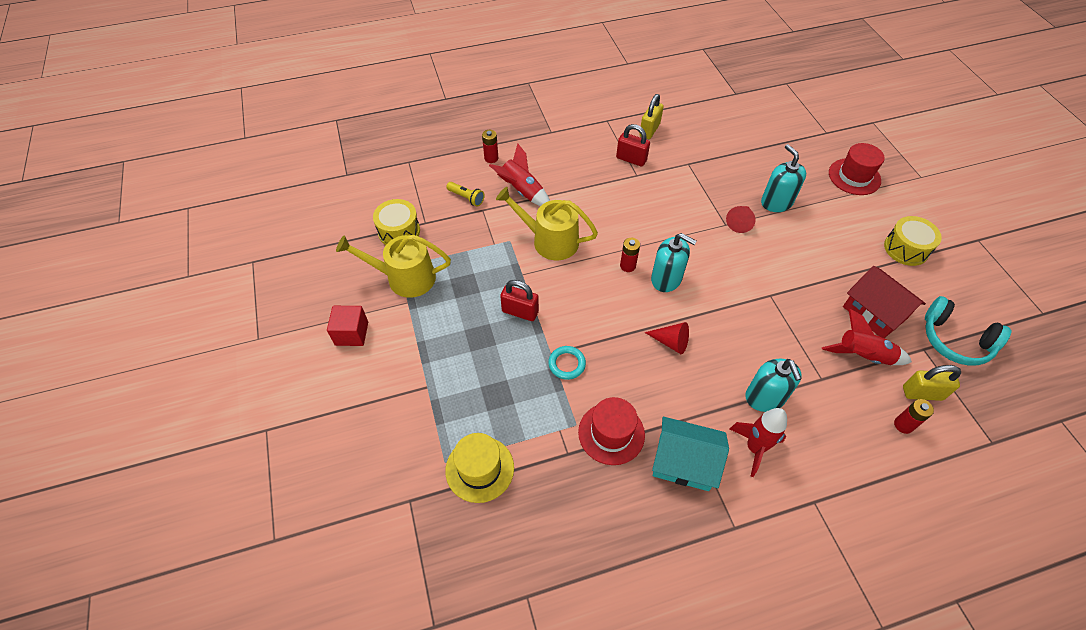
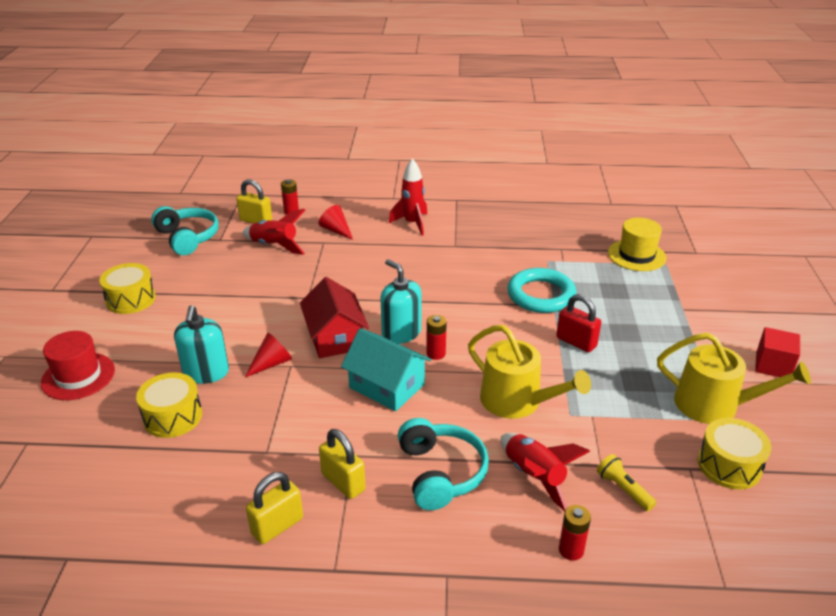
camera: 160 degrees left, 20 degrees down
turquoise ring [548,346,586,380] -> turquoise ring [507,268,576,313], size x1.85
red hat [578,397,645,465] -> none
red padlock [616,124,650,167] -> yellow padlock [319,429,366,499]
red cone [645,322,689,354] -> red cone moved to [319,205,353,240]
turquoise house [652,417,729,491] -> turquoise house moved to [341,328,431,411]
turquoise soap dispenser [745,359,802,412] -> none
red house [843,266,926,338] -> red house moved to [300,277,369,358]
none -> yellow drum [136,373,202,438]
none -> turquoise headphones [398,418,489,510]

